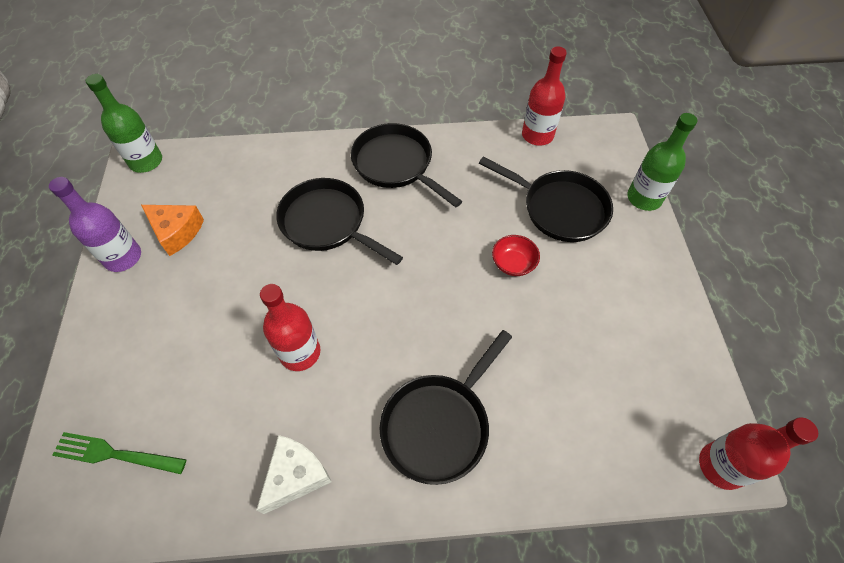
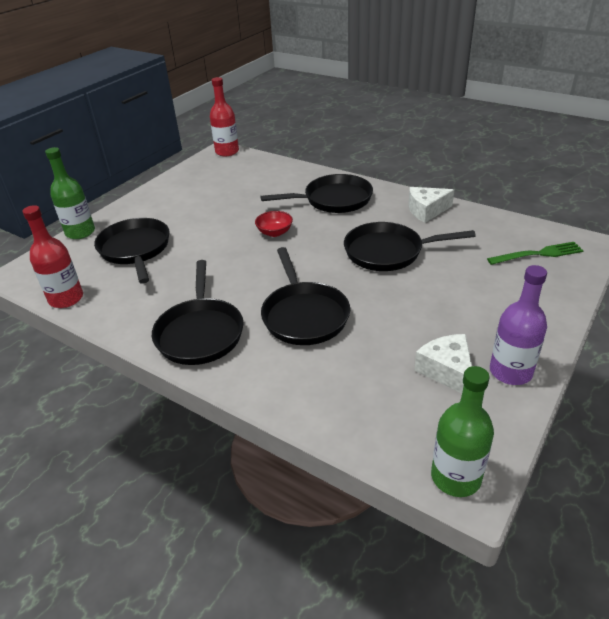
camera: 140 degrees left, 20 degrees down
green fork [52,432,186,474] -> green fork turned 60 degrees counterclockwise [487,242,584,265]
orange cheese [141,205,204,256] -> white cheese [414,334,472,393]
red bottle [260,284,320,371] -> black pan [344,222,476,271]
red bowl [492,235,540,276] -> red bowl moved to [255,211,293,237]

